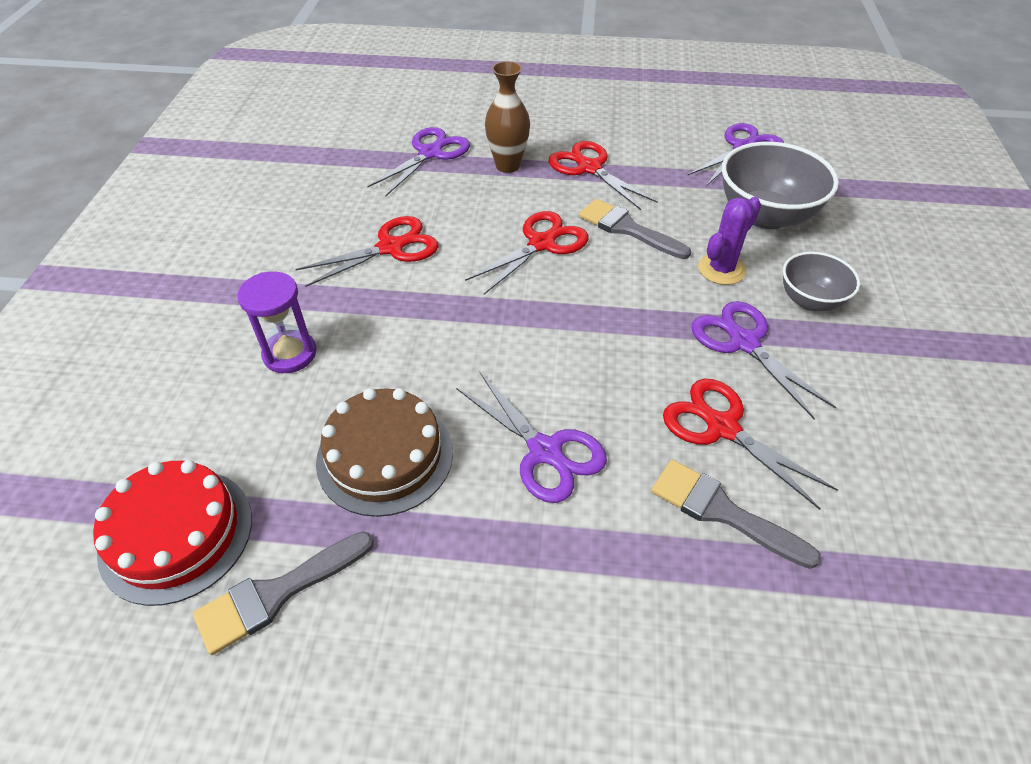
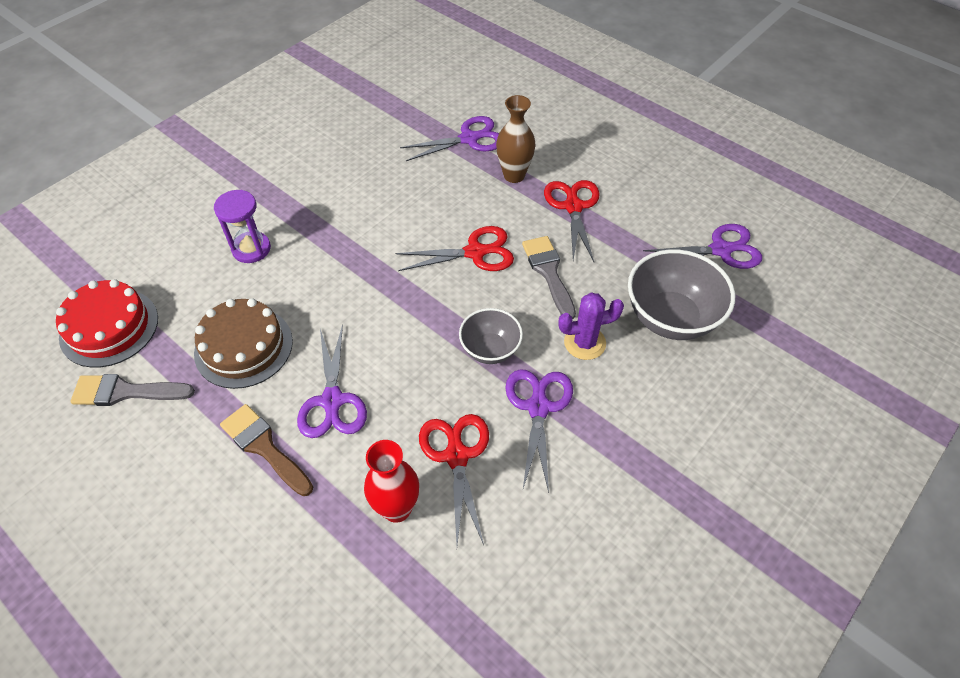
camera: 35 degrees right, 5 degrees up
red scissors [295,216,439,287] -> none
grey brush [651,460,821,569] -> red vase [364,440,419,523]
grey bowl [783,252,860,311] -> grey bowl moved to [459,308,523,364]
none -> brown brush [220,404,313,496]

